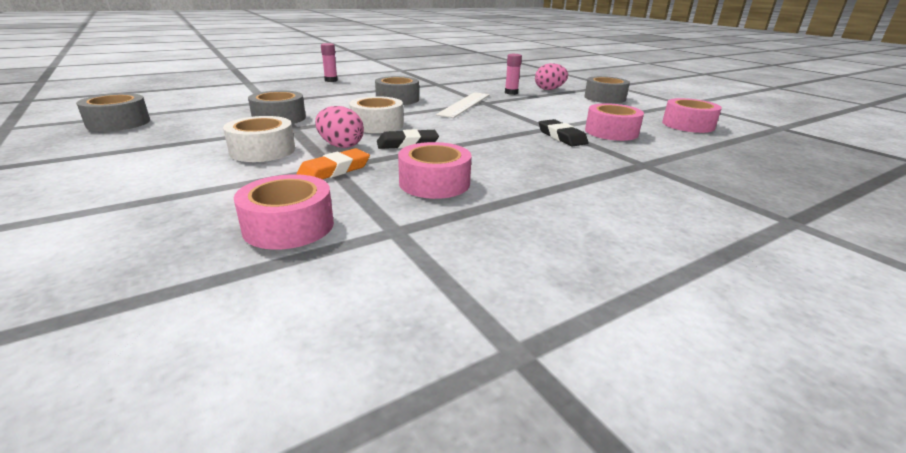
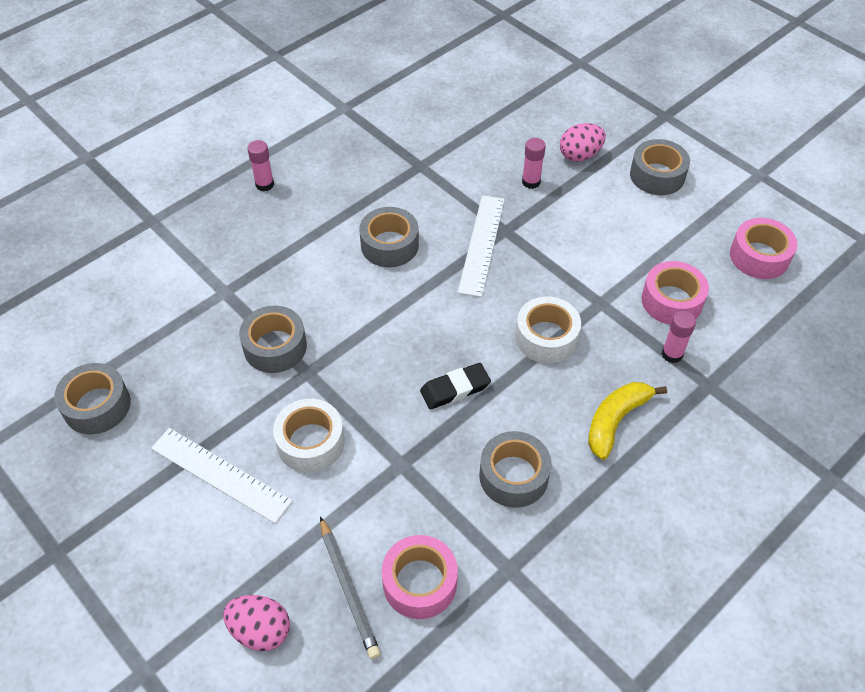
camera: 10 degrees left, 25 degrees up
orange eraser [297,148,370,179] -> none
pink egg [315,106,364,148] -> pink egg moved to [223,595,290,651]
white tape [349,96,404,133] -> white tape moved to [515,297,581,363]
pink tape [398,142,472,199] -> grey tape [479,431,551,508]
black eraser [539,119,588,147] -> none
none -> white ruler [151,428,293,524]
none -> grey pencil [320,516,381,659]
none -> yellow banana [588,382,667,460]
none -> pink glue stick [662,311,696,363]

